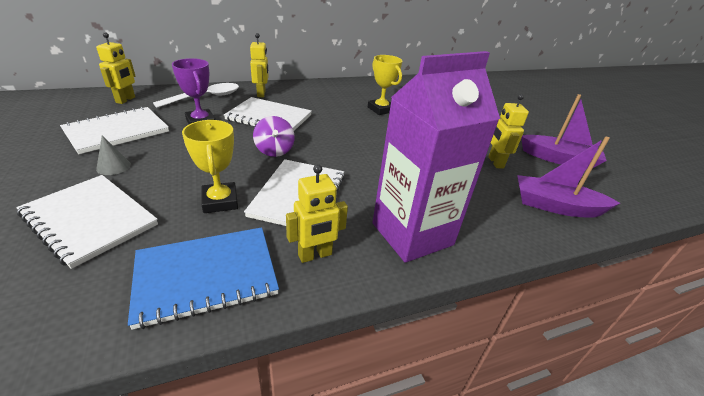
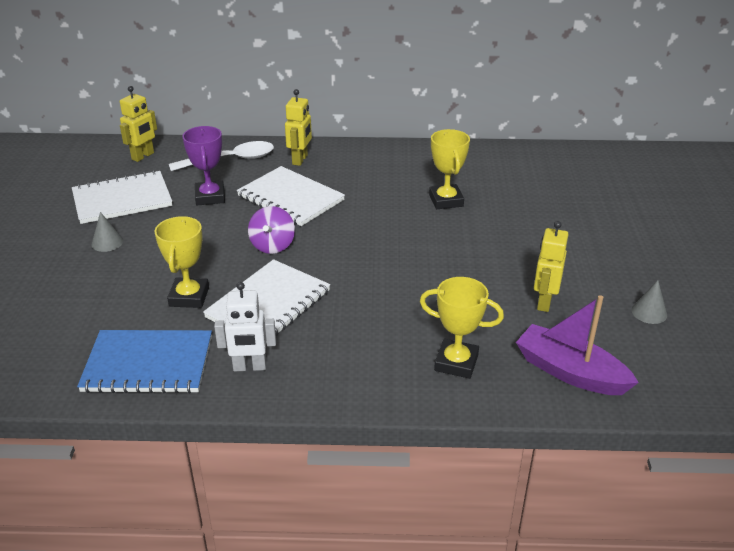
camera: 25 degrees right, 0 degrees up
white notebook [16,175,158,269] -> none
yellow robot [286,164,348,263] -> white robot [214,282,276,371]
purple carton [372,51,500,263] -> none
purple boat [521,94,607,170] -> grey cone [632,280,667,324]
none -> yellow trophy [420,277,504,379]

